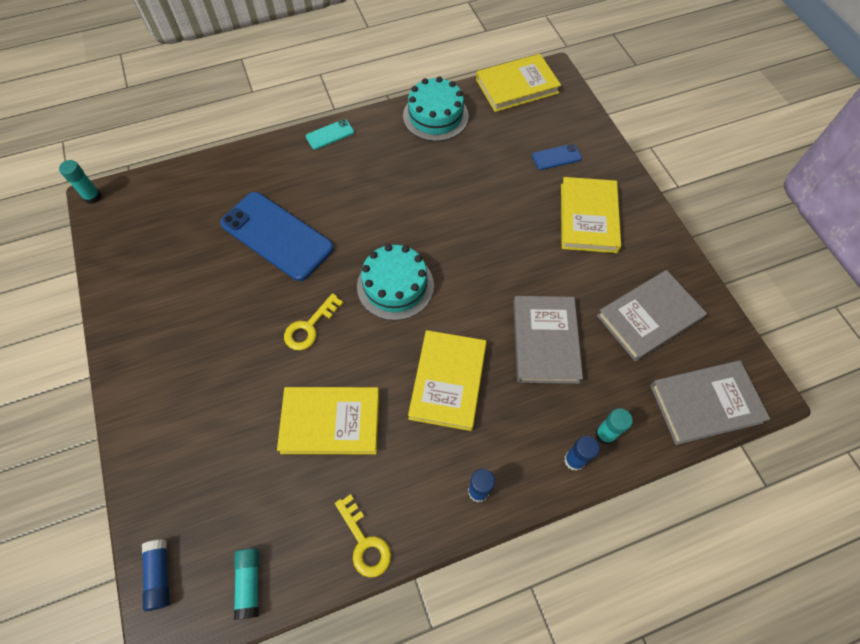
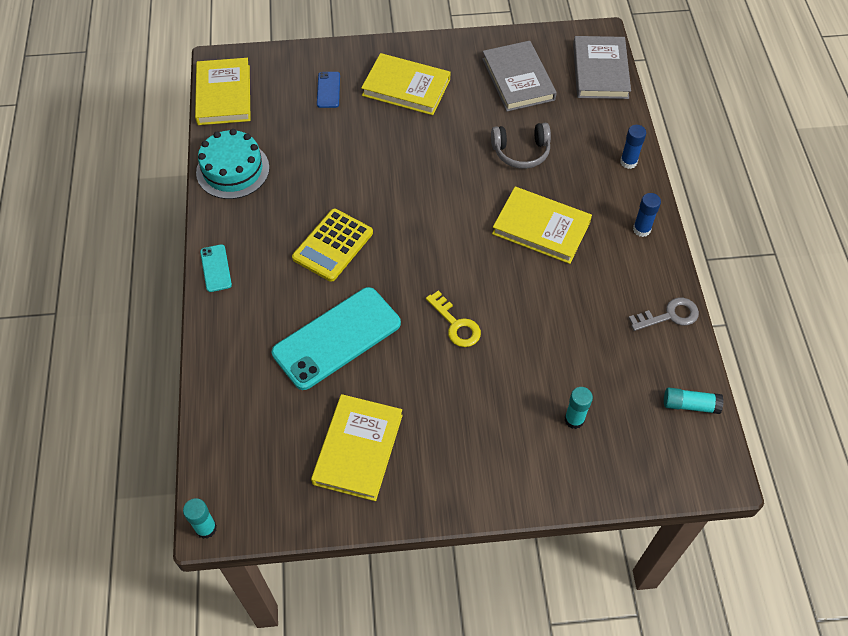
camera: 75 degrees left, 5 degrees down
blue glue stick [142,539,170,611] -> none
blue phone [220,192,334,281] -> turquoise phone [272,287,401,390]
yellow book [277,387,380,454] -> yellow book moved to [311,394,403,501]
yellow key [335,494,391,578] -> grey key [629,298,699,331]
turquoise cake [357,244,434,321] -> none
grey book [513,296,583,384] -> grey headphones [491,123,551,169]
turquoise glue stick [595,408,633,445] -> turquoise glue stick moved to [564,387,593,429]
none -> yellow calculator [292,209,373,282]

